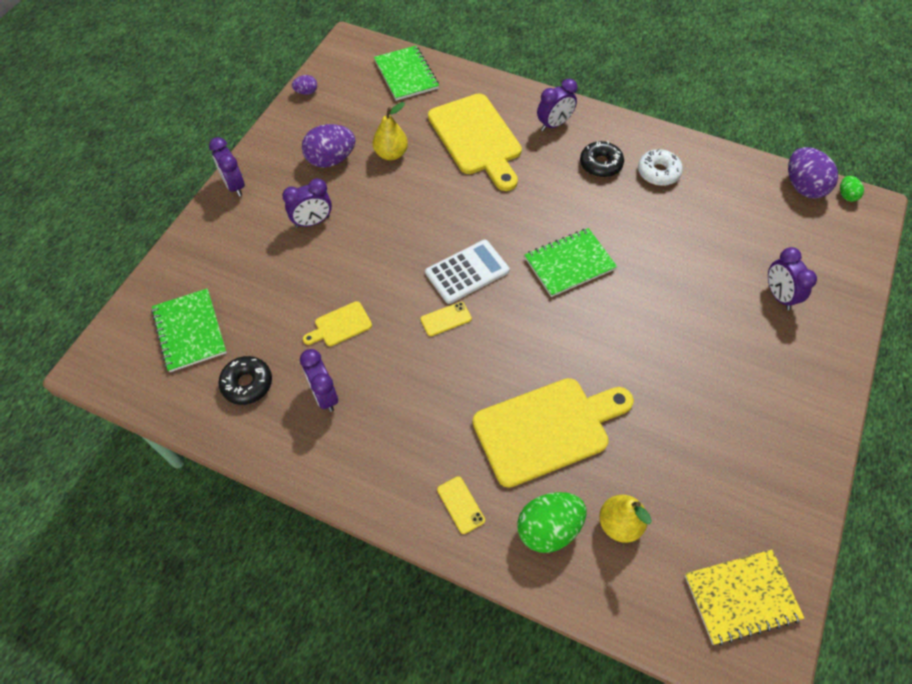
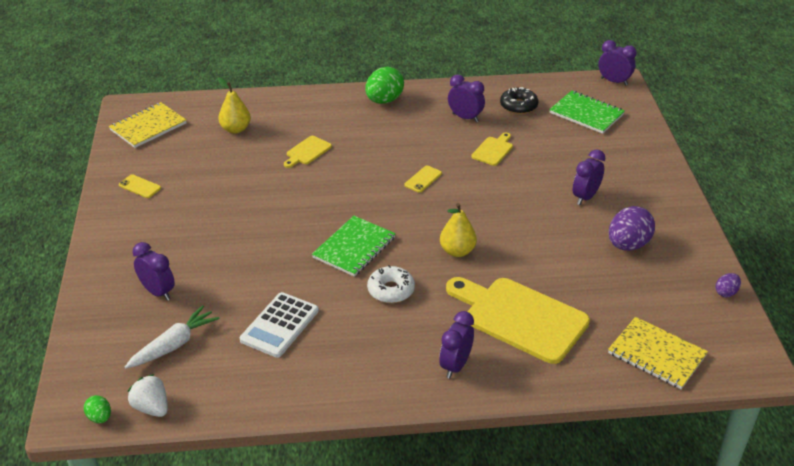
camera: 150 degrees right, 20 degrees down
purple clock [209,137,245,197] -> purple clock moved to [598,40,637,85]
yellow pear [373,102,408,161] -> yellow pear moved to [440,203,477,257]
green notebook [374,46,439,101] -> yellow notebook [608,317,708,389]
white calculator [425,240,509,304] -> white calculator moved to [240,292,319,358]
yellow phone [437,476,485,534] -> yellow phone moved to [119,174,161,198]
yellow cutting board [473,378,634,488] -> yellow cutting board [284,136,332,168], size x0.46
green egg [517,492,586,553] -> green egg moved to [365,67,404,104]
black donut [580,141,624,177] -> none
white donut [638,149,683,186] -> white donut moved to [367,265,415,303]
purple egg [788,147,838,198] -> white strawberry [128,374,168,417]
none -> white carrot [125,305,220,369]

